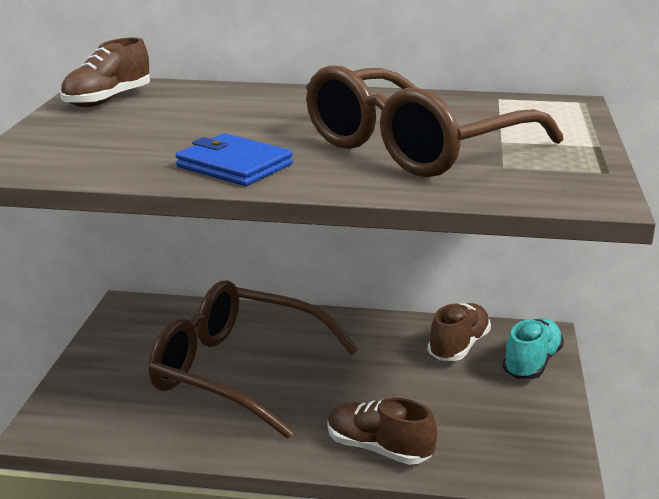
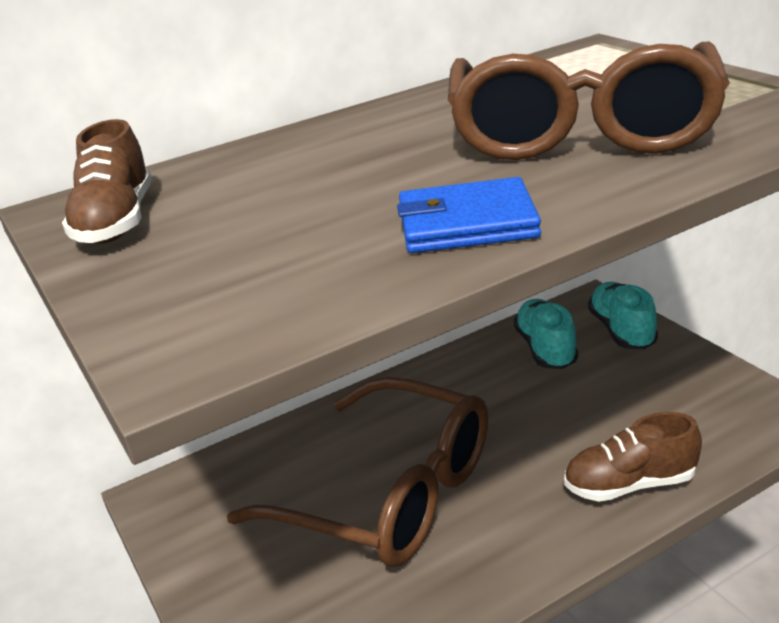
camera: 35 degrees left, 5 degrees up
brown glasses [148,280,358,439] -> brown glasses turned 135 degrees counterclockwise [227,377,488,567]
brown shoe [428,303,491,361] -> turquoise shoe [514,299,578,369]

